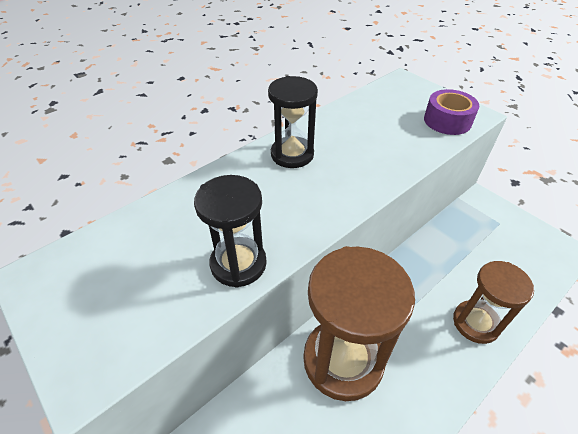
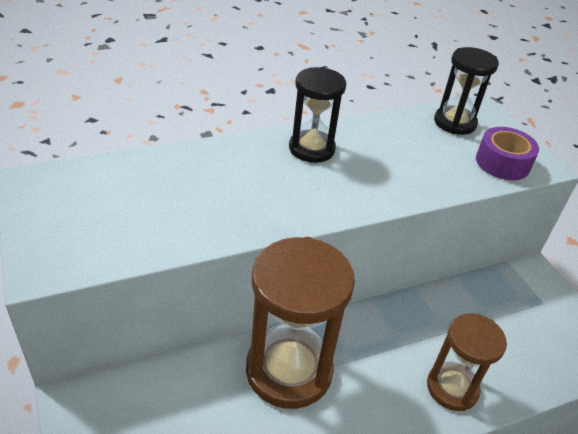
camera: 15 degrees right, 5 degrees down
black hourglass [194,175,267,288] -> black hourglass moved to [434,47,499,135]

